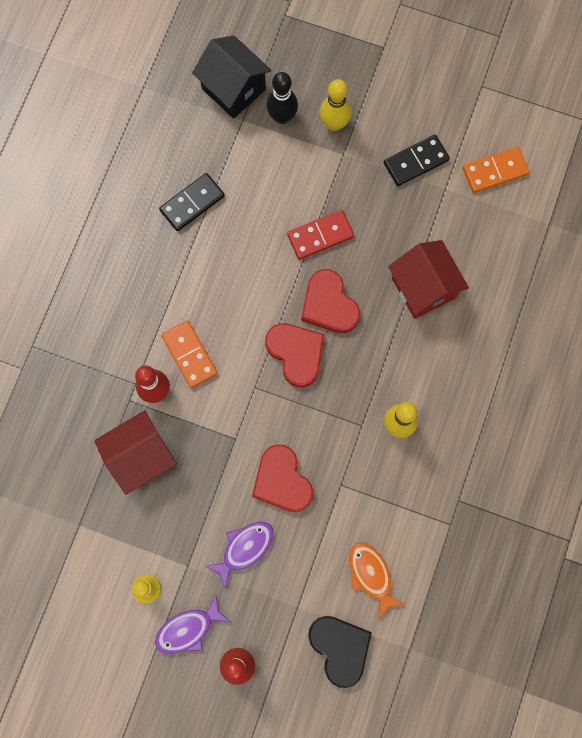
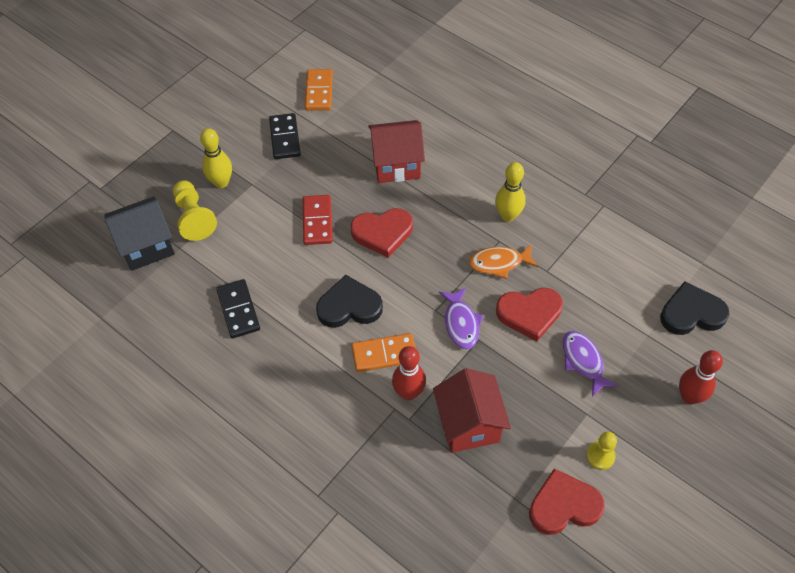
camera: 70 degrees left, 20 degrees down
purple fish [155,595,231,654] -> purple fish moved to [439,287,483,349]
red heart [265,323,324,387] -> red heart moved to [529,468,605,535]
black bowling pin [266,72,298,124] -> yellow pawn [173,180,217,241]
orange fish [349,542,406,620] -> orange fish moved to [469,244,538,279]
none -> black heart [316,275,383,328]

